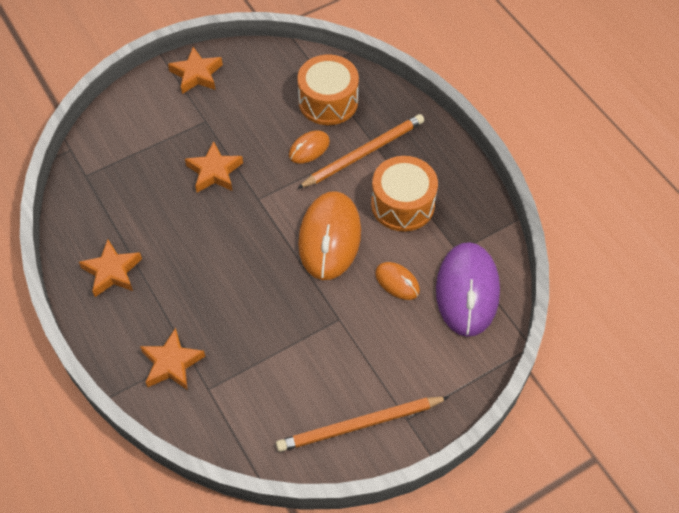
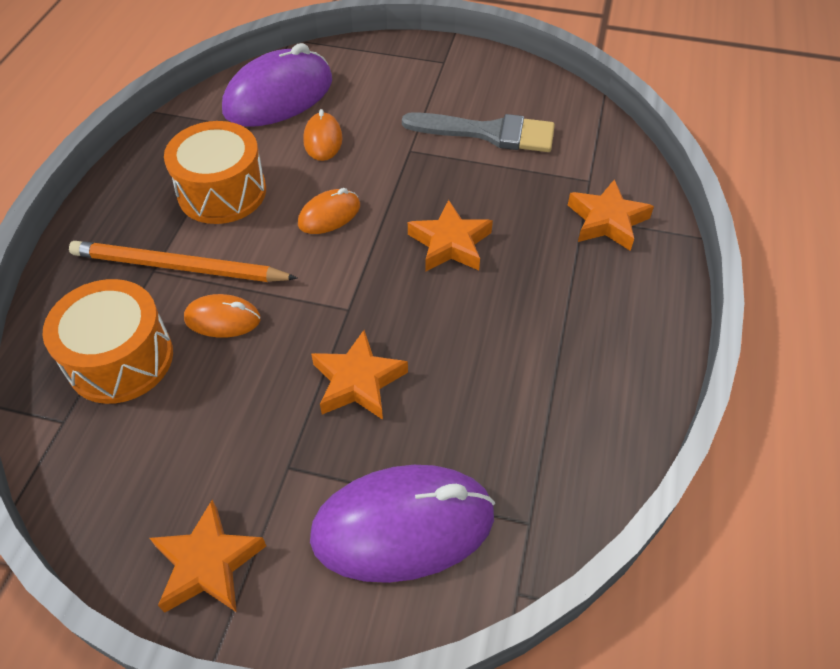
camera: 135 degrees left, 5 degrees down
orange star [79,240,142,297] -> orange star moved to [408,200,493,272]
orange pencil [276,397,449,452] -> none
orange mouse [298,191,361,280] -> orange mouse [298,188,360,234], size x0.50
none -> purple mouse [310,465,495,583]
none -> grey brush [402,112,555,152]

